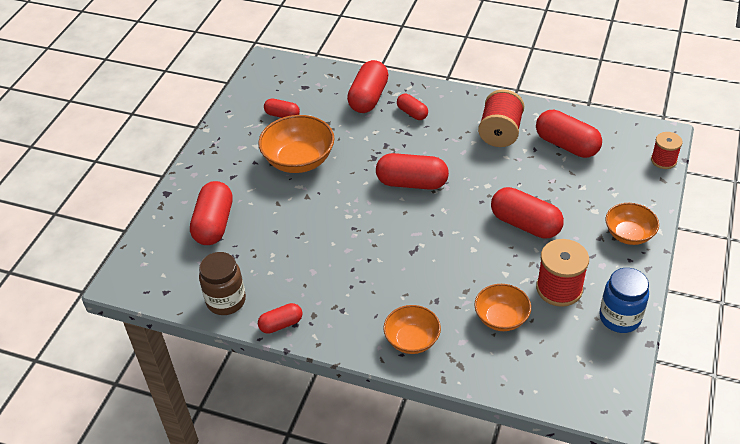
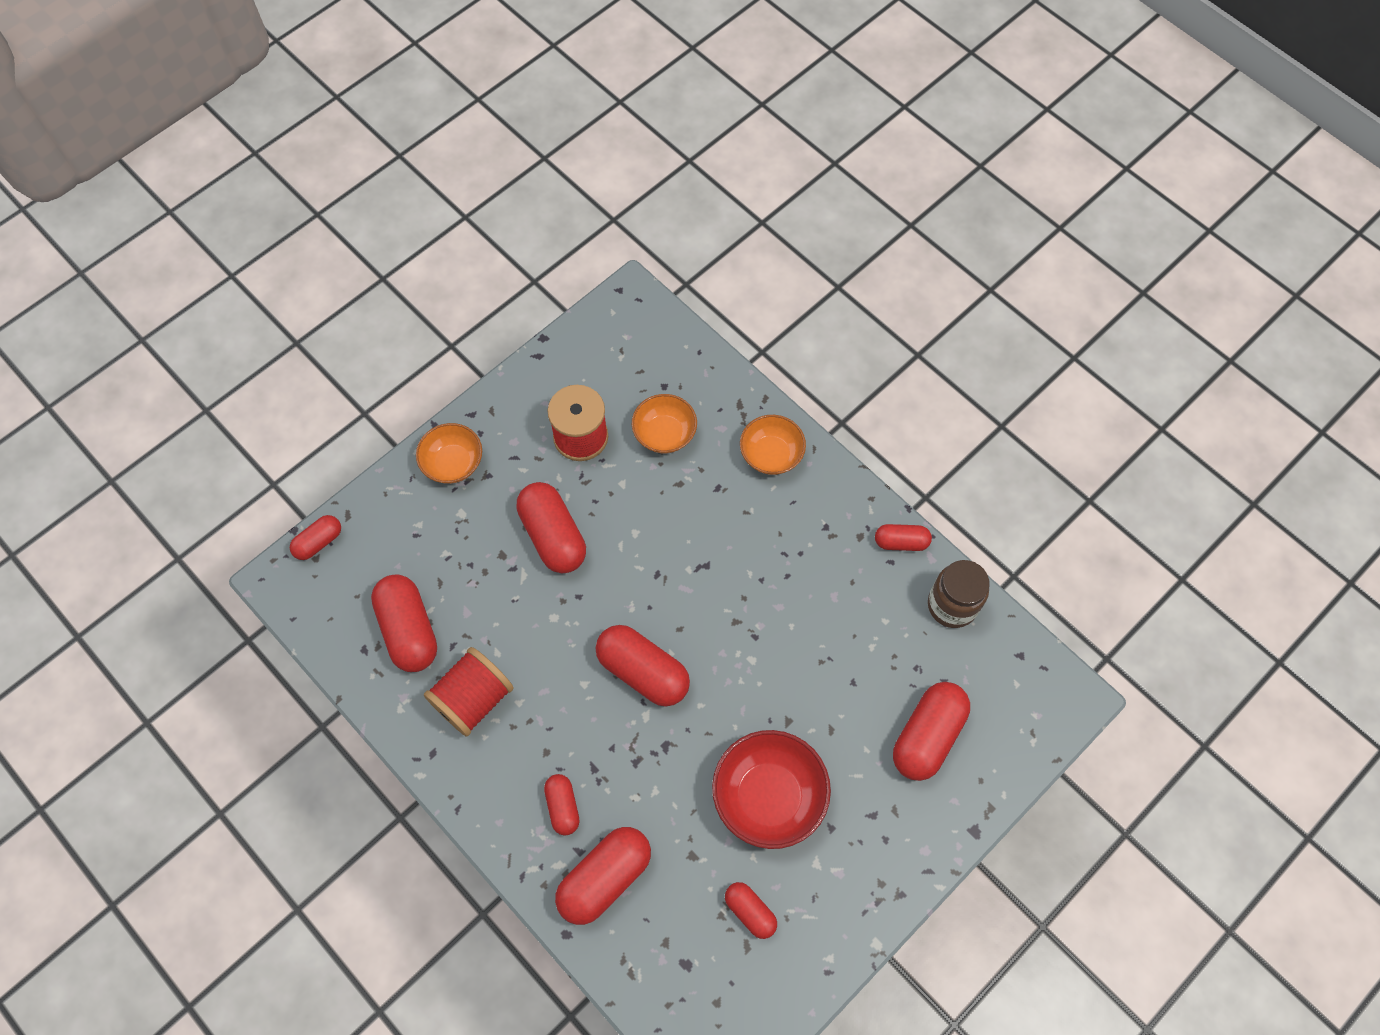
camera: 155 degrees left, 20 degrees up
orange bowl [258,115,335,173] -> red bowl [712,730,831,849]
blue jar [599,268,649,333] -> none
red spool [651,132,683,169] -> red capsule [290,515,341,560]

